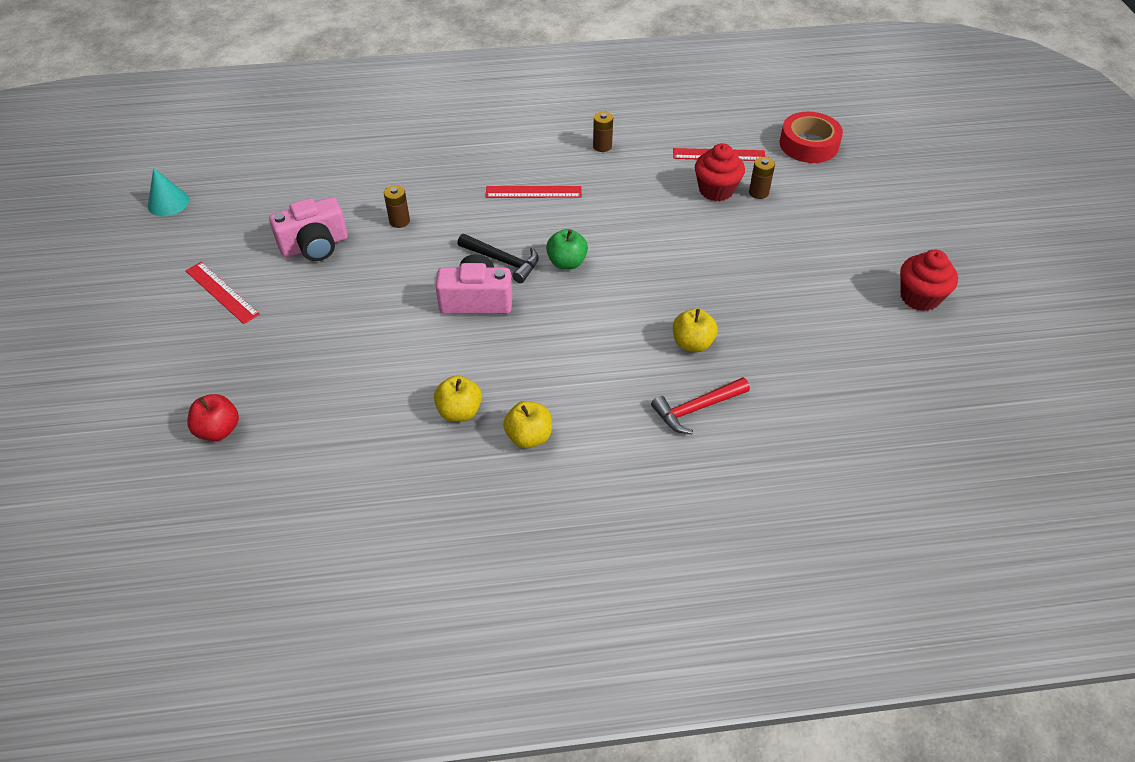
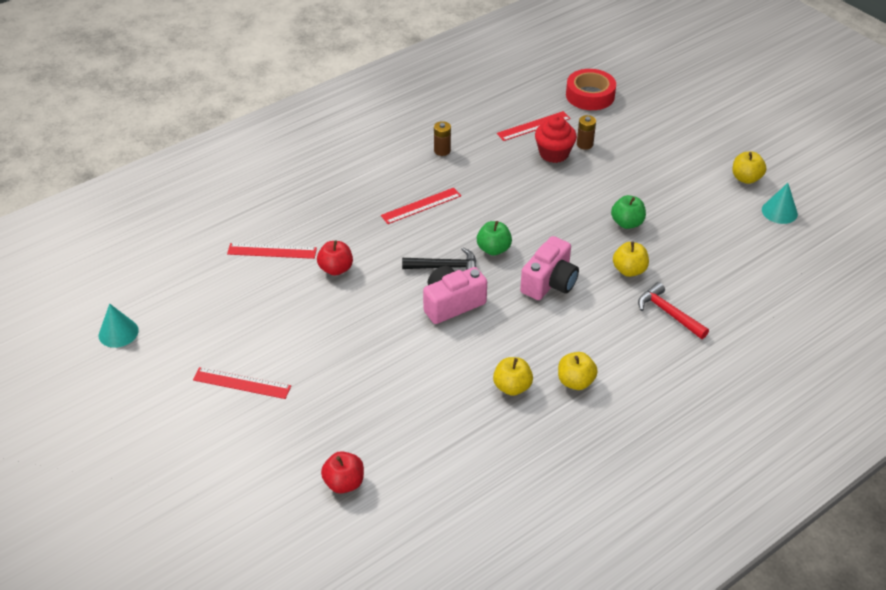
camera: 30 degrees left, 5 degrees down
pink camera [269,197,348,261] -> pink camera moved to [520,236,579,300]
brown battery [384,185,410,228] -> red apple [317,240,353,276]
red hammer [651,377,750,434] -> red hammer turned 105 degrees clockwise [638,282,709,339]
red cupcake [900,249,958,311] -> yellow apple [732,152,766,184]
none -> red ruler [227,243,317,259]
none -> green apple [611,195,646,229]
none -> turquoise cone [762,183,798,224]

